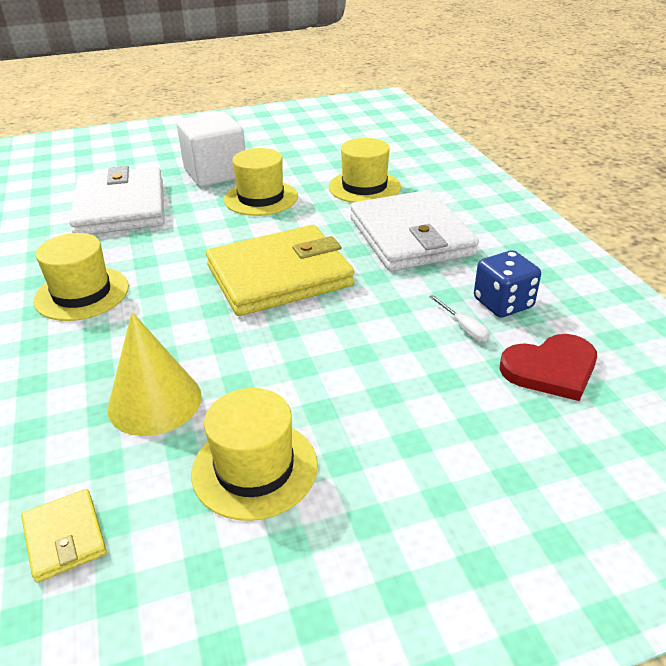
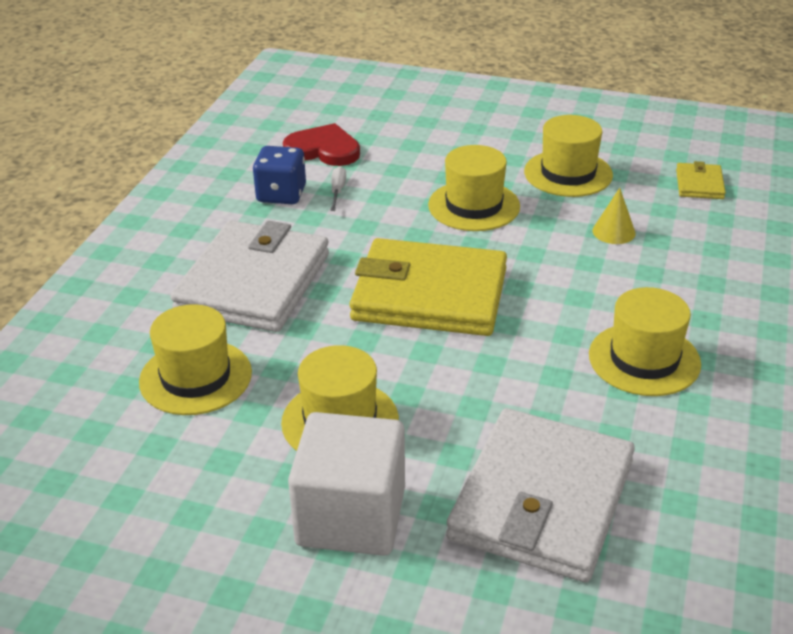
camera: 145 degrees left, 0 degrees up
yellow cone [108,312,202,436] -> yellow cone [592,188,636,244], size x0.55
none -> yellow hat [428,145,520,231]

